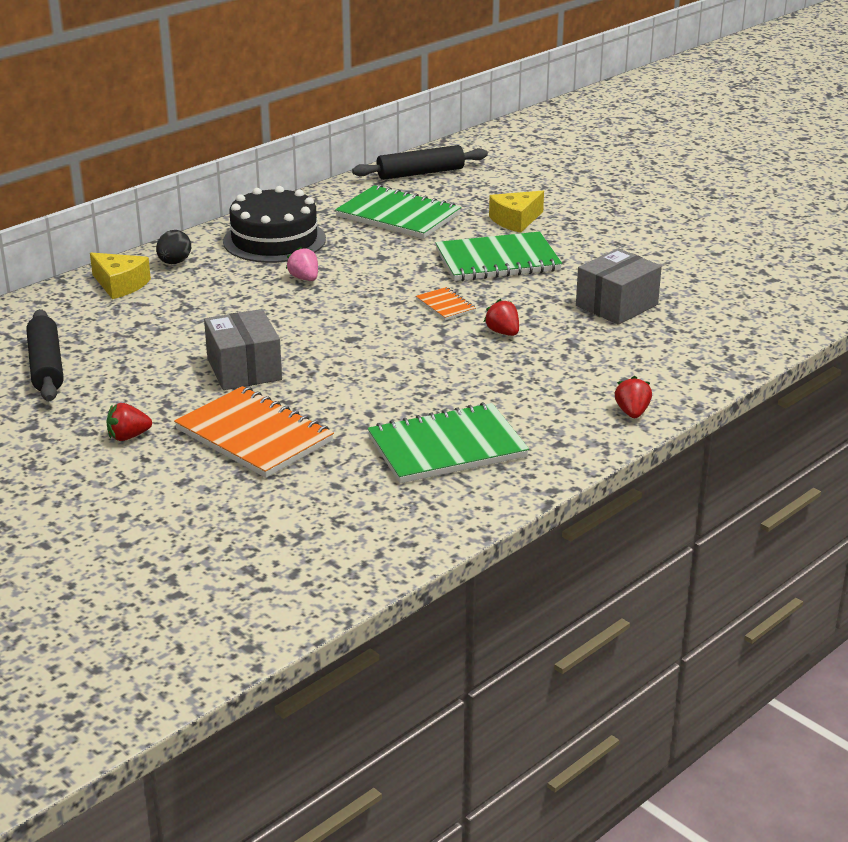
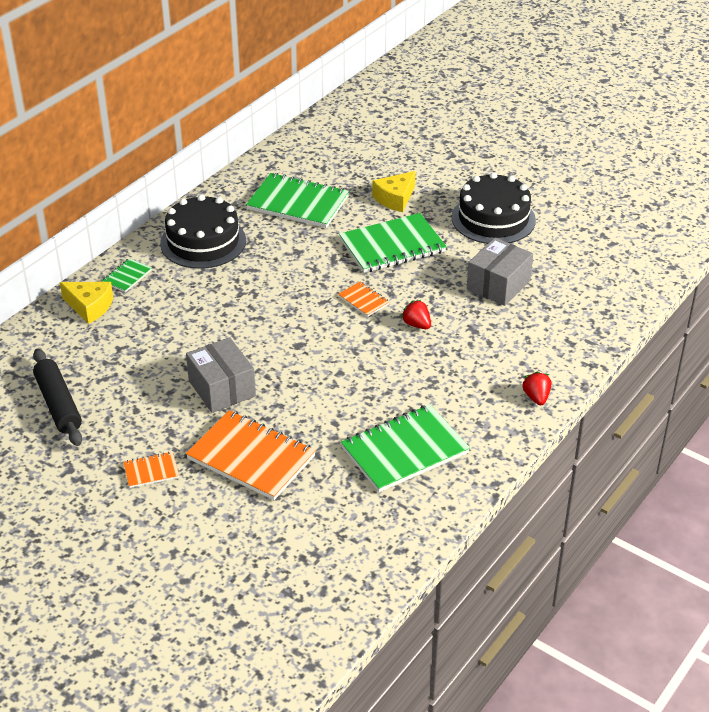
camera: 10 degrees left, 10 degrees up
red strawberry [107,403,152,441] -> orange notebook [123,452,179,488]
black egg [156,230,191,264] -> green notebook [102,258,152,292]
pink strawberry [286,246,318,281] -> none
black rolling pin [352,145,488,180] -> none
none -> black cake [452,172,536,244]

